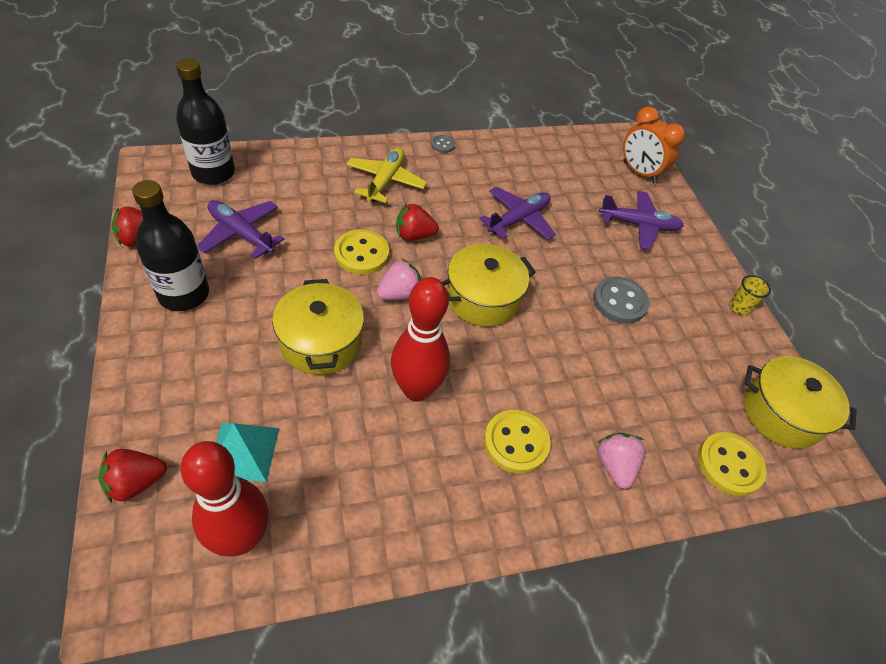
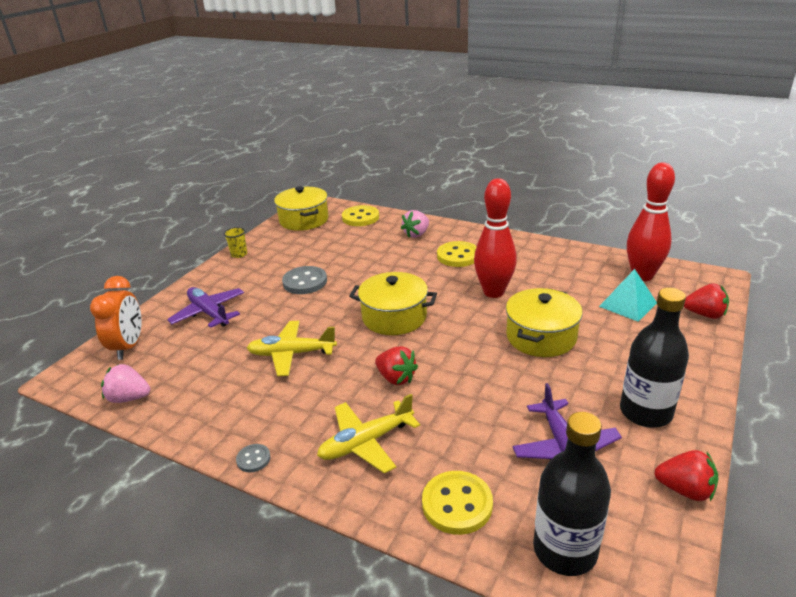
camera: 130 degrees left, 20 degrees down
yellow button [334,229,389,275] -> yellow button moved to [422,471,493,535]
pink strawberry [377,259,421,300] -> pink strawberry moved to [101,364,150,403]
purple plane [479,186,556,240] -> yellow plane [247,321,337,376]

